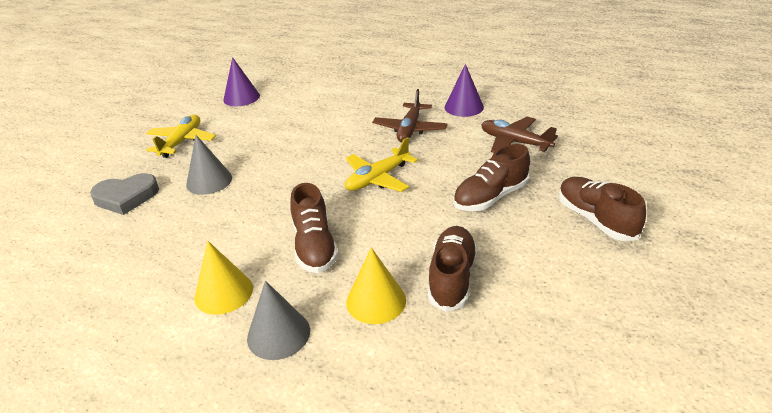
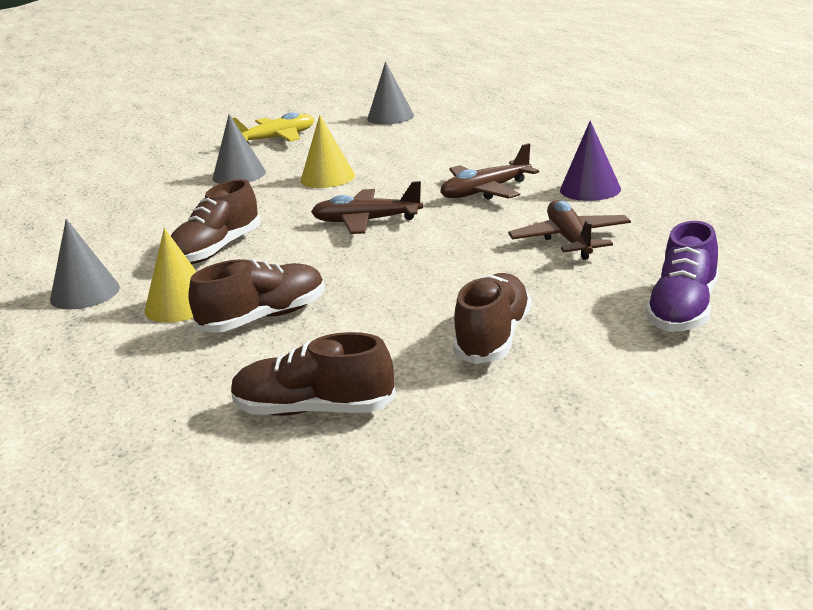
camera: 45 degrees right, 10 degrees down
grey heart [90,173,159,215] -> none
yellow cone [194,241,253,315] -> yellow cone moved to [300,115,355,188]
purple cone [223,57,260,106] -> grey cone [367,62,414,125]
yellow plane [345,137,418,192] -> brown plane [311,181,423,234]
brown shoe [453,144,530,211] -> brown shoe moved to [231,332,396,416]
none -> purple shoe [645,221,719,332]

